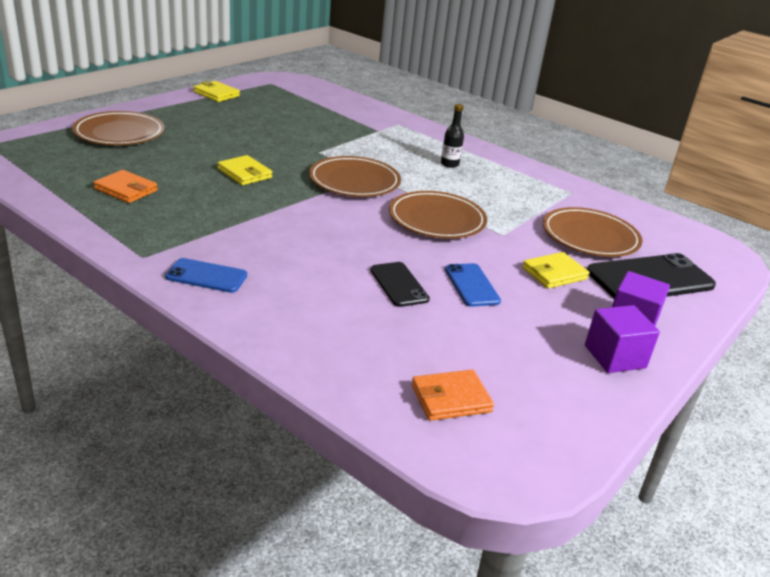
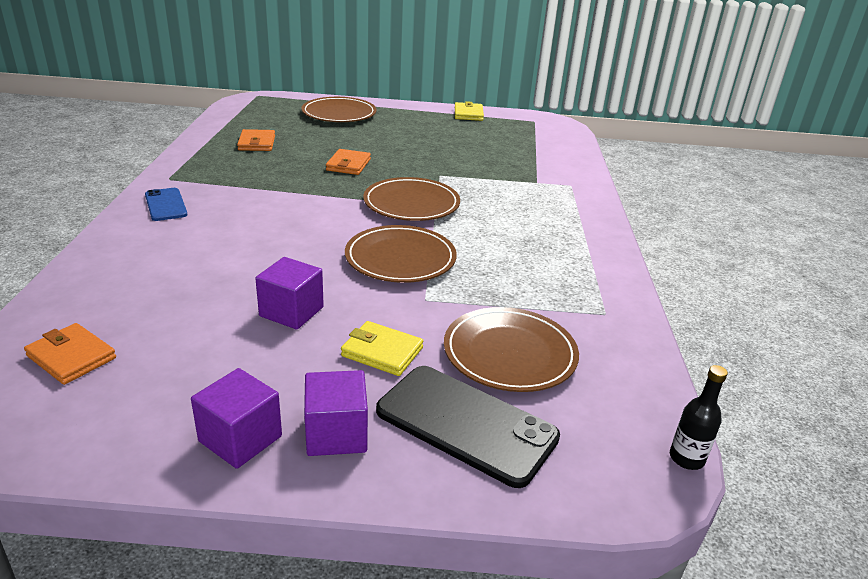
camera: 55 degrees right, 0 degrees up
yellow wallet [217,155,272,185] -> orange wallet [326,149,371,175]
black phone [371,262,430,307] -> none
black bottle [441,104,464,168] -> black bottle moved to [670,365,728,470]
blue phone [445,263,501,307] -> purple cube [255,257,324,329]

